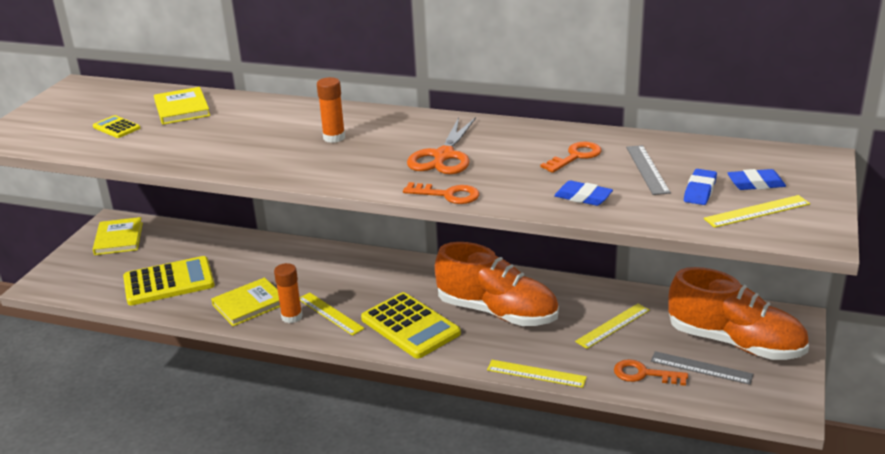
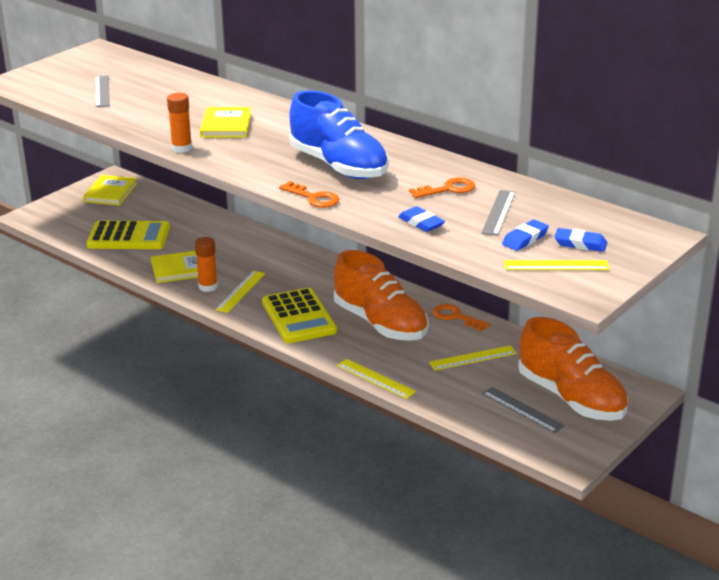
camera: 20 degrees right, 0 degrees up
yellow calculator [93,115,140,138] -> grey ruler [95,75,110,107]
yellow book [154,87,210,125] -> yellow book moved to [200,107,251,137]
yellow ruler [300,292,365,336] -> yellow ruler turned 45 degrees clockwise [215,271,265,313]
orange glue stick [317,77,345,143] -> orange glue stick moved to [167,93,192,153]
orange scissors [407,117,476,174] -> blue shoe [289,90,389,179]
orange key [614,359,688,386] -> orange key moved to [433,304,490,332]

